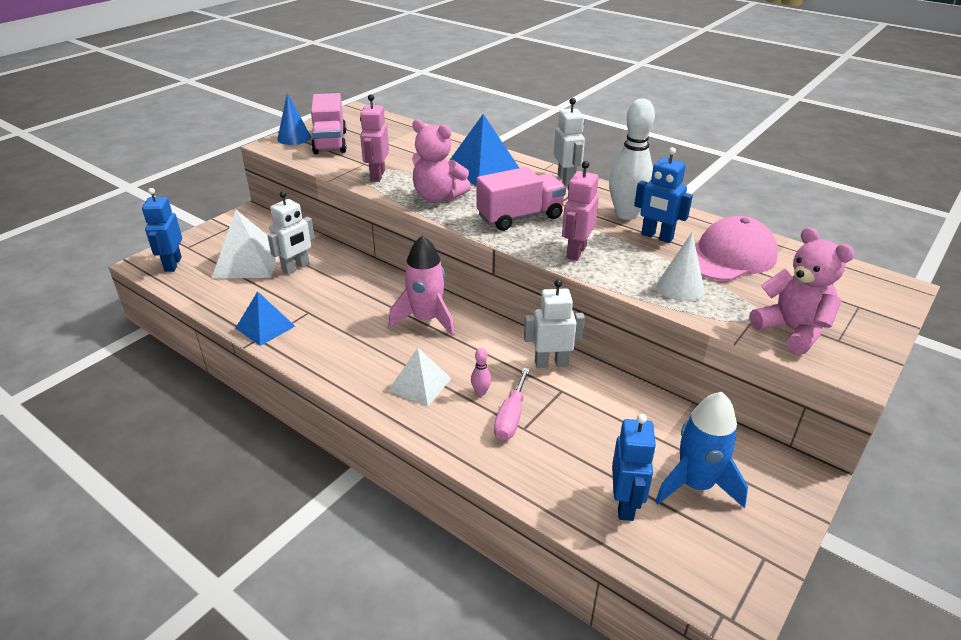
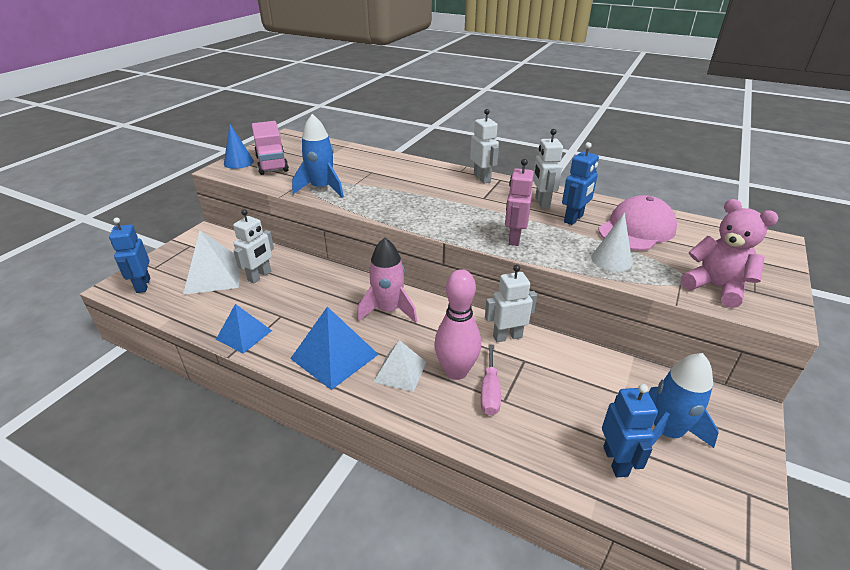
camera: 10 degrees left, 0 degrees up
pink robot [360,94,389,182] -> blue rocket [292,114,344,198]
pink teddy bear [412,119,471,202] -> none
blue pyramid [450,114,519,186] -> blue pyramid moved to [290,307,379,390]
pink bowling pin [471,348,491,396] -> pink bowling pin [435,269,481,380], size x2.46
pink truck [477,167,566,231] -> none
white bowling pin [609,98,655,220] -> white robot [533,129,563,209]
blue robot [634,147,693,243] -> blue robot turned 75 degrees counterclockwise [562,142,599,225]

